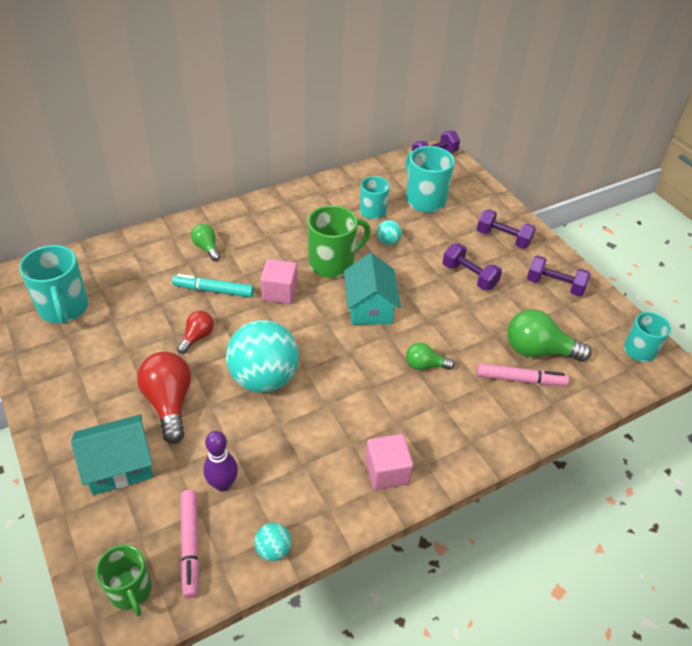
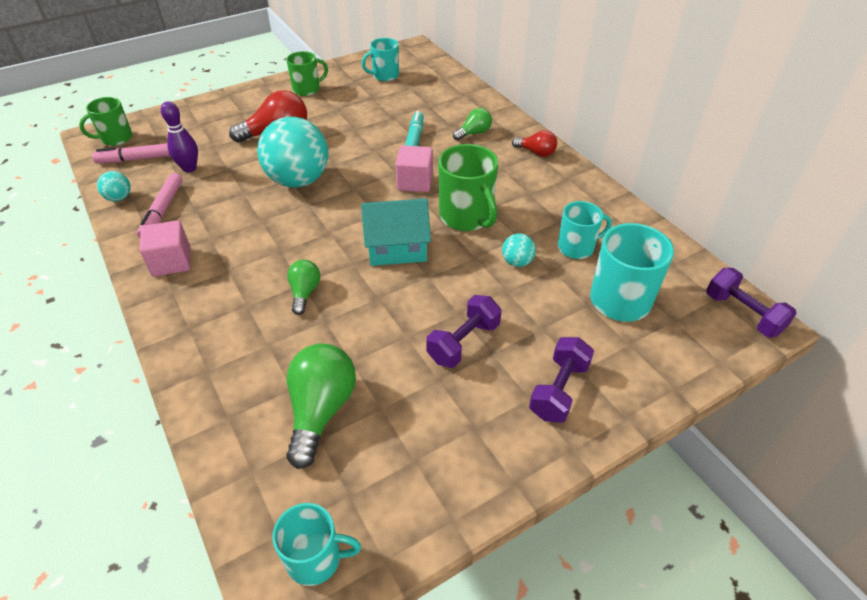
camera: 90 degrees right, 0 degrees up
turquoise mug [19,245,88,324] -> turquoise mug [362,38,399,81], size x0.64
turquoise house [71,414,153,495] -> none
red light bulb [177,311,214,354] -> red light bulb moved to [512,130,557,157]
pink marker [477,364,569,386] -> pink marker moved to [137,173,183,237]
purple dumbbell [527,255,590,296] -> none
none -> green mug [286,51,328,96]

